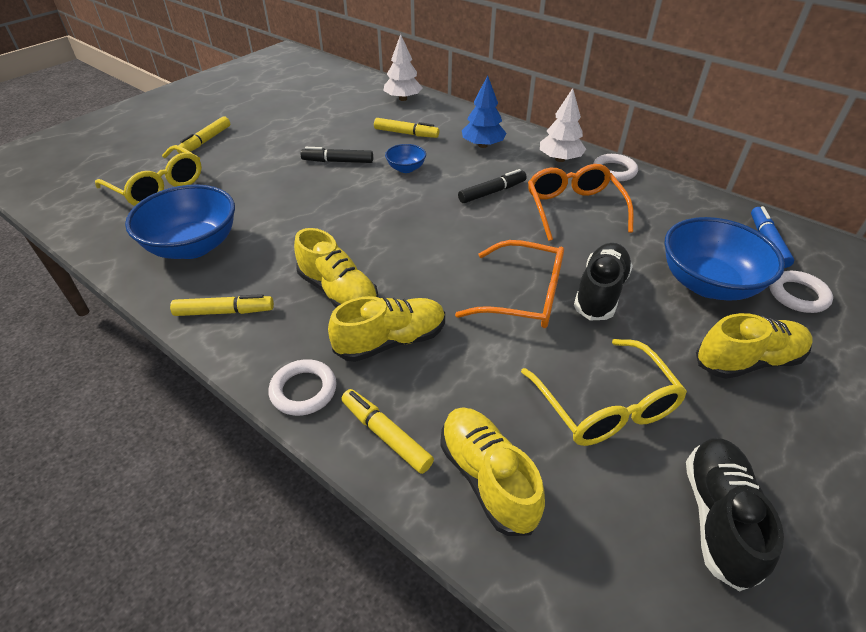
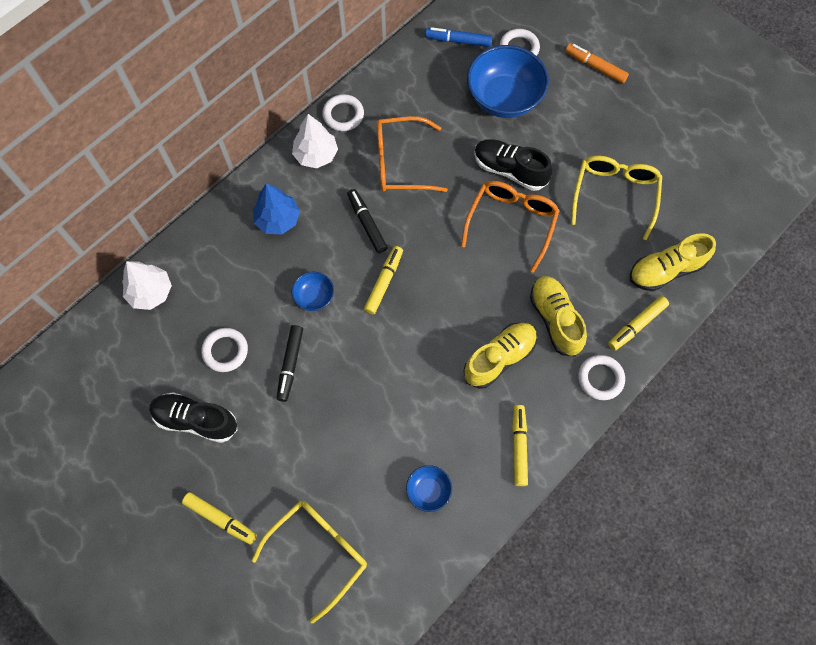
camera: 85 degrees left, 25 degrees up
blue bowl [125,184,235,259] -> blue bowl [406,465,452,512], size x0.48
yellow marker [374,118,439,138] -> yellow marker moved to [364,246,403,315]
yellow glasses [521,339,687,446] -> yellow glasses turned 60 degrees counterclockwise [571,156,662,240]
black shoe [686,438,784,591] -> black shoe moved to [149,392,238,443]
yellow shoe [696,313,813,379] -> none
none -> white ring [201,328,248,372]
none -> orange marker [565,43,629,84]

